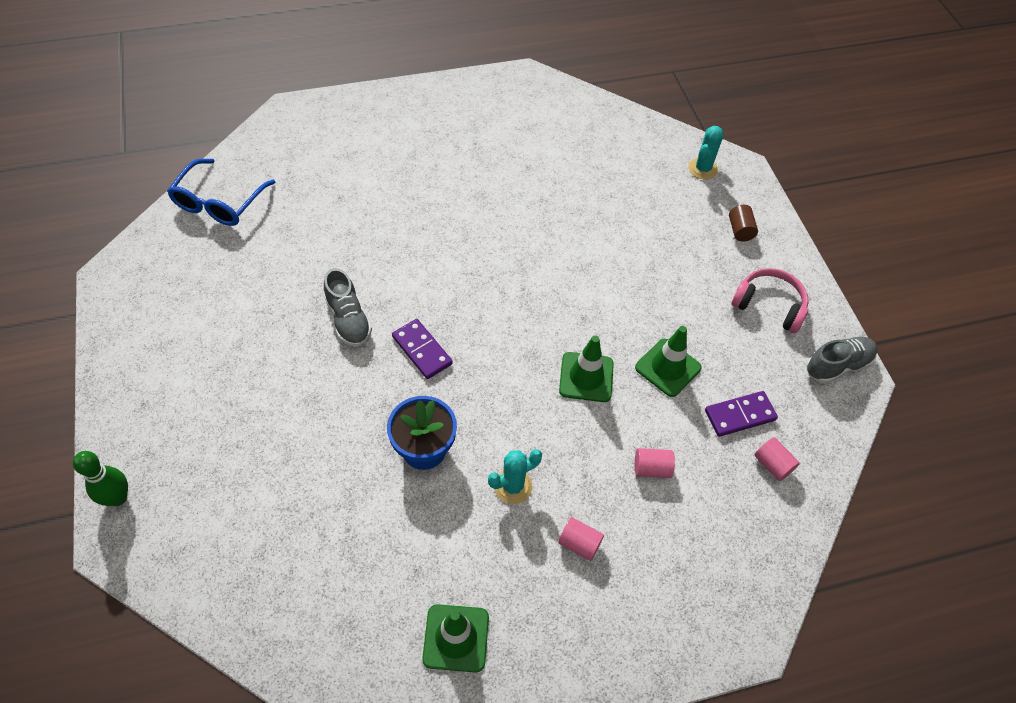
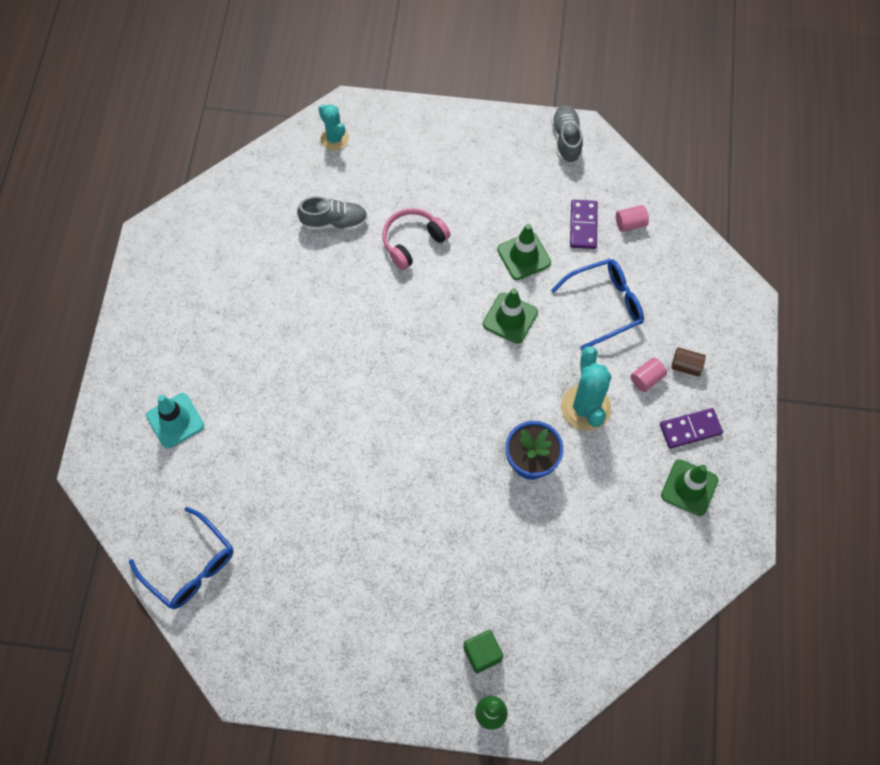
camera: 65 degrees left, 10 degrees up
grey shoe [324,268,372,347] -> grey shoe moved to [297,196,368,230]
purple domino [392,319,453,379] -> purple domino moved to [660,408,723,449]
turquoise cactus [488,449,542,504] -> turquoise cactus [561,346,611,431], size x1.60
pink cylinder [635,448,675,478] -> blue glasses [551,259,644,350]
brown cylinder [729,205,758,242] -> brown cylinder moved to [671,347,706,377]
pink headphones [731,268,809,333] -> pink headphones moved to [382,208,450,270]
none -> turquoise traffic cone [146,393,204,449]
none -> green cube [463,630,503,673]

